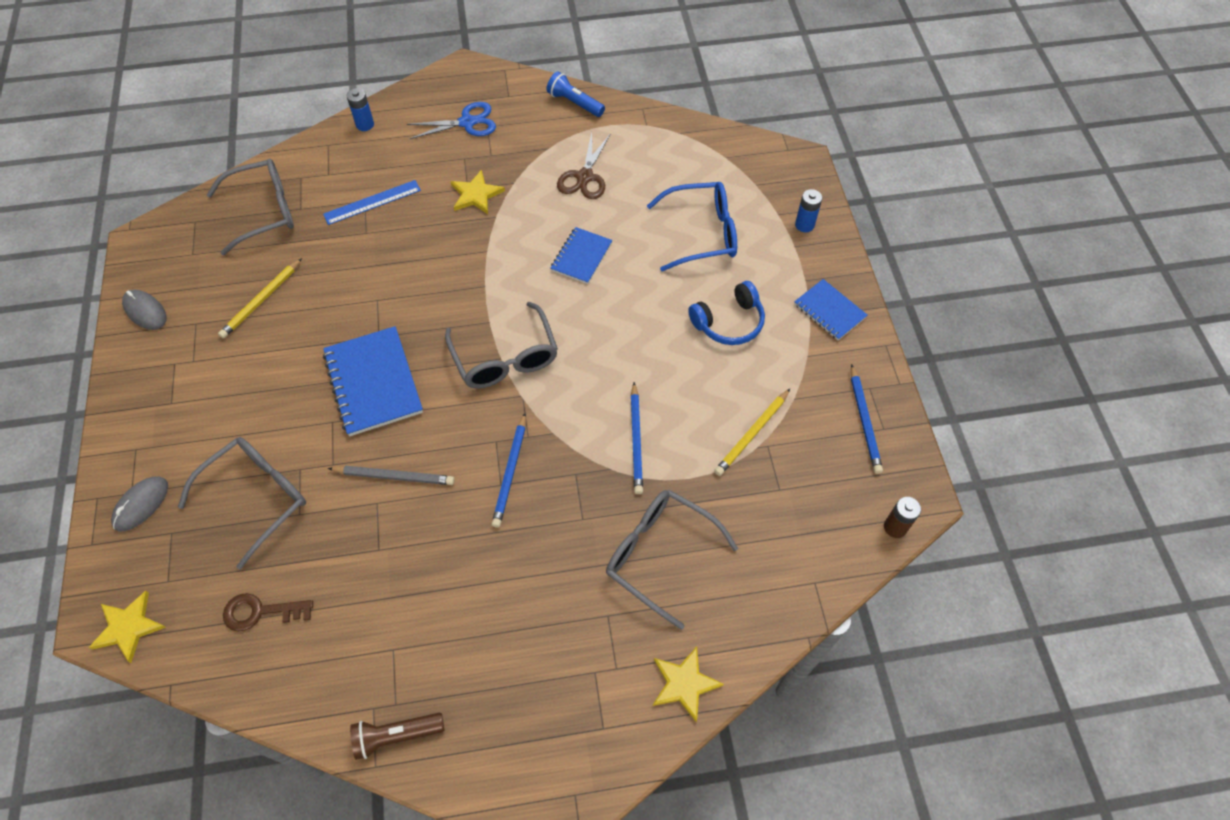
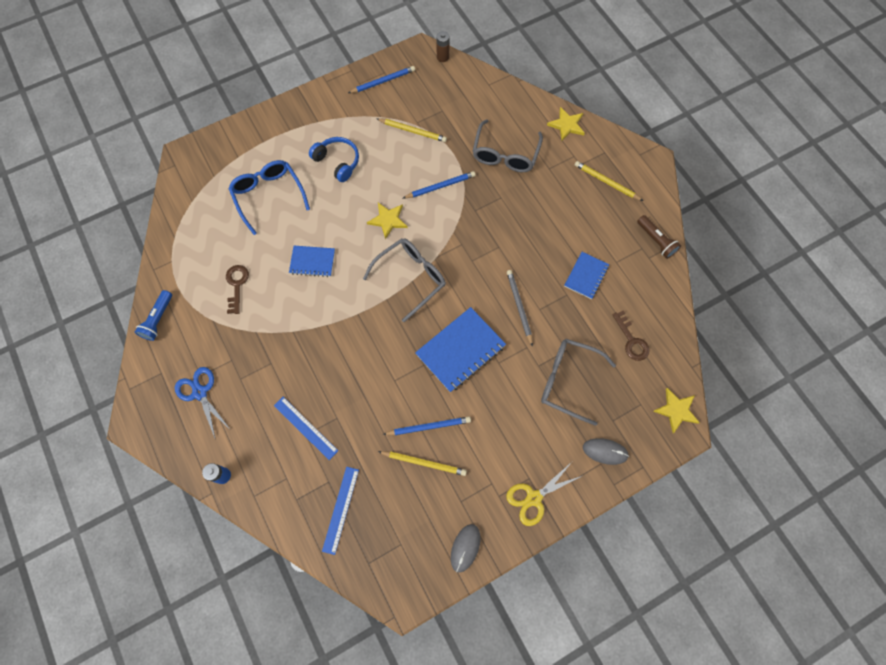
camera: 110 degrees left, 10 degrees up
grey glasses [207,159,294,255] -> blue ruler [322,467,359,555]
yellow star [450,170,505,214] -> yellow star moved to [367,203,408,239]
blue pencil [492,413,526,528] -> blue pencil moved to [382,417,471,435]
brown scissors [557,132,611,199] -> brown key [226,265,249,314]
blue notebook [794,279,868,340] -> blue notebook moved to [564,252,609,299]
blue battery [795,189,822,232] -> none
none -> yellow scissors [506,462,582,526]
none -> yellow pencil [575,161,643,201]

